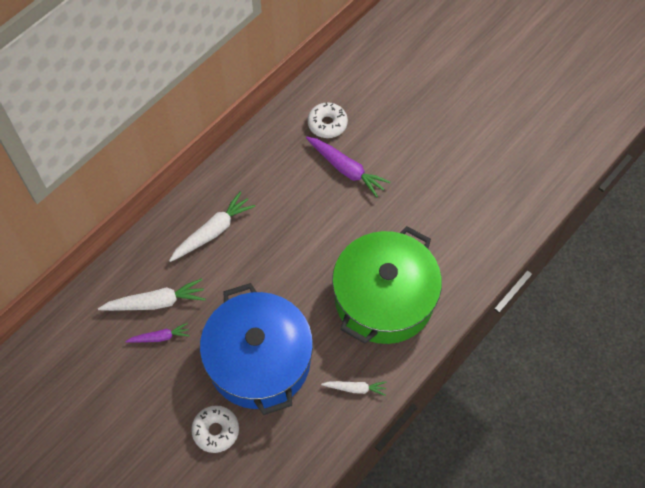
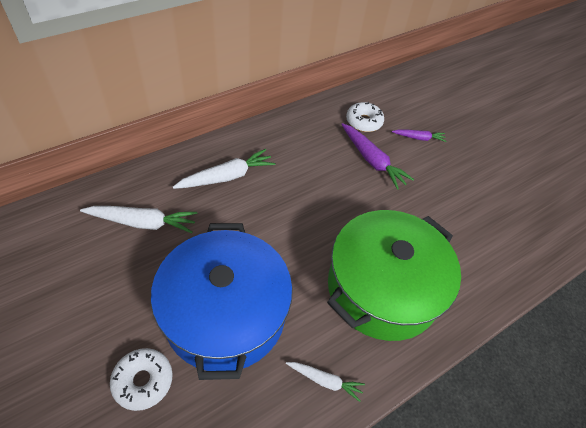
camera: 10 degrees right, 10 degrees down
purple carrot [125,323,190,343] -> purple carrot moved to [392,130,446,142]

